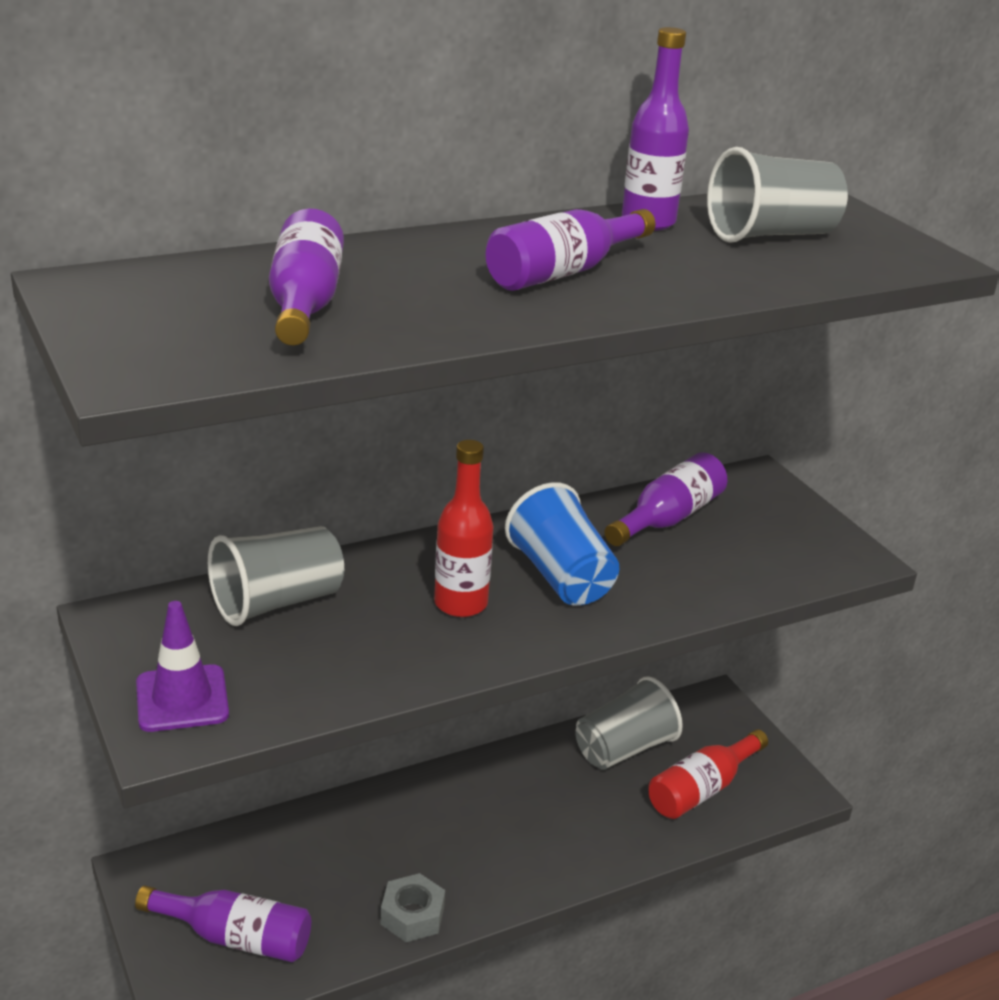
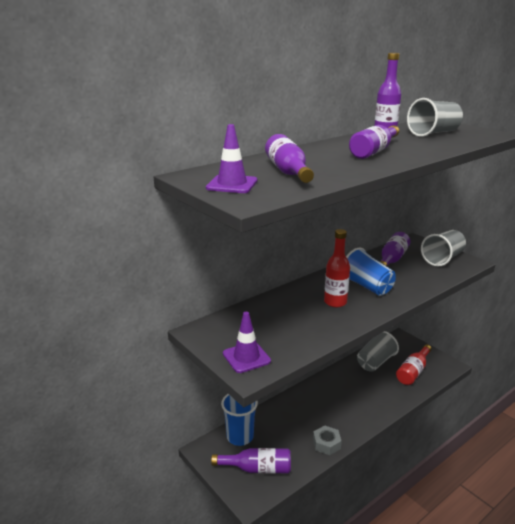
camera: 10 degrees left, 5 degrees down
grey cup [208,526,344,626] -> grey cup moved to [421,230,466,267]
none -> purple traffic cone [206,124,257,193]
none -> blue cup [221,394,258,446]

